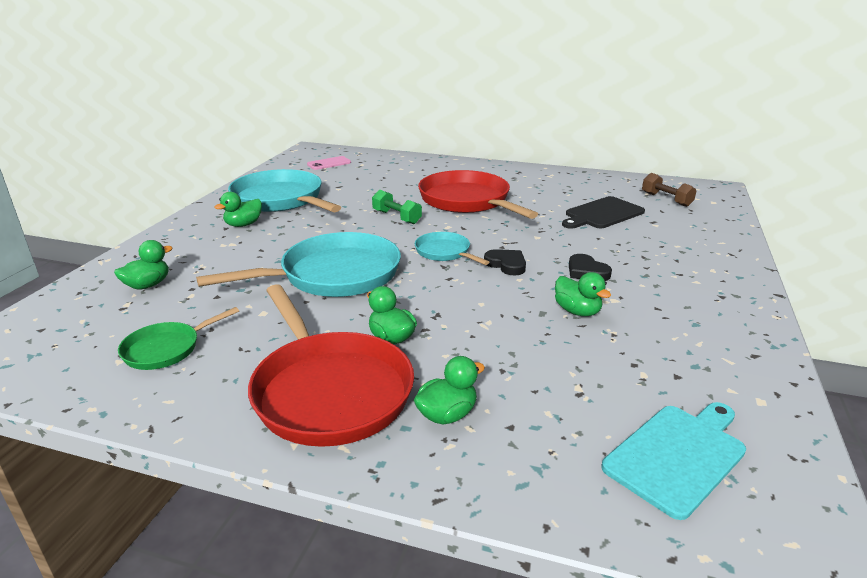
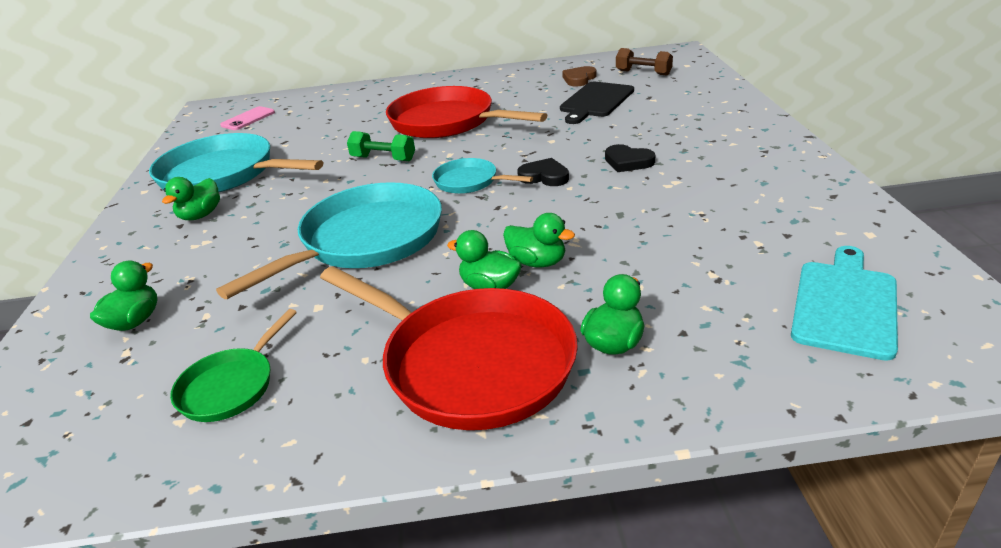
camera: 20 degrees left, 5 degrees up
green duck [555,272,611,316] -> green duck moved to [503,213,575,267]
none -> brown heart [562,66,596,87]

